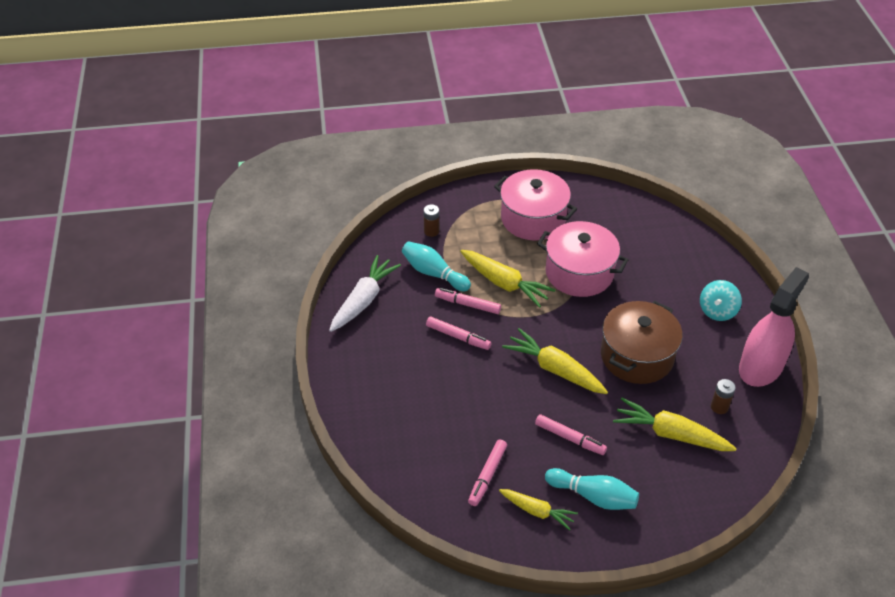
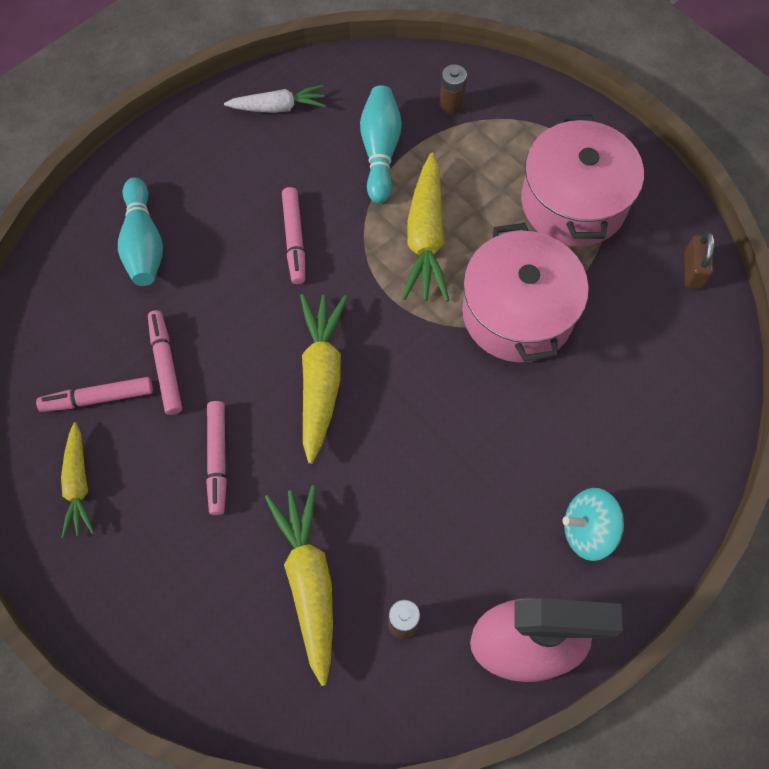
camera: 55 degrees right, 20 degrees up
white carrot [329,255,401,332] -> white carrot [224,85,326,113], size x0.63
pink marker [435,288,501,314] -> pink marker moved to [148,310,182,415]
turquoise bowling pin [545,468,639,510] -> turquoise bowling pin moved to [118,177,163,286]
brown pot [601,301,683,384] -> none
none -> brown padlock [684,232,715,289]

